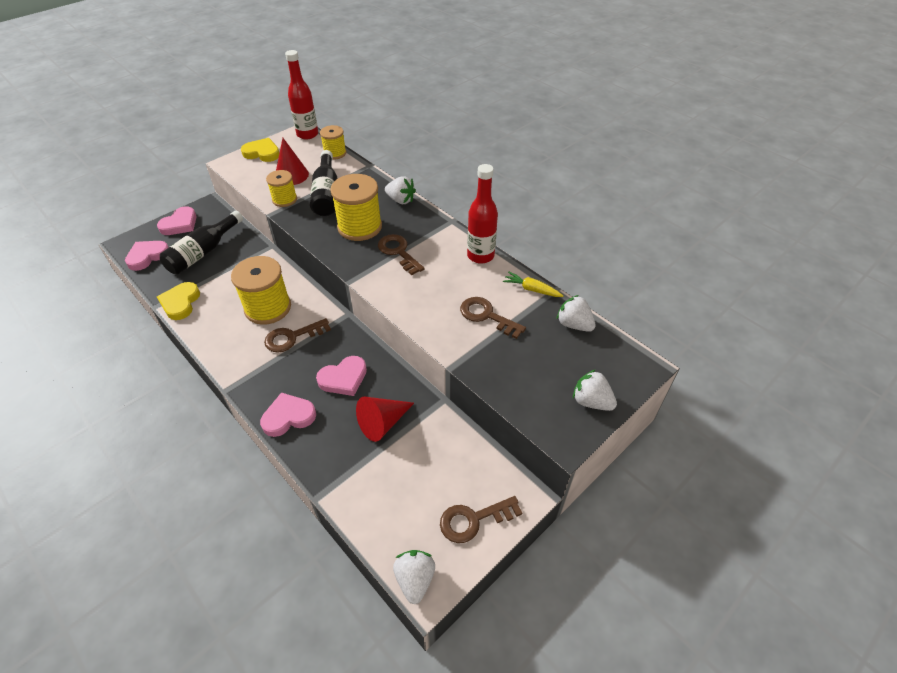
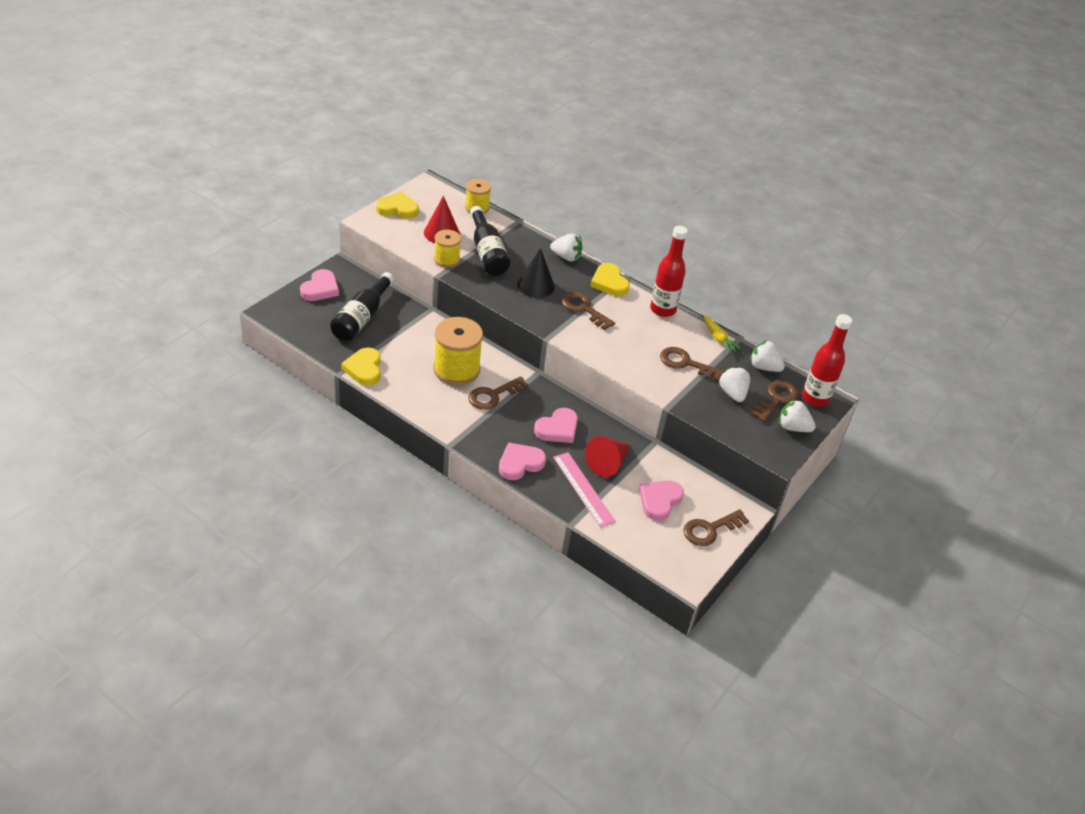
camera: 15 degrees left, 5 degrees down
pink heart [125,241,168,271] -> pink heart moved to [639,480,684,521]
red bottle [285,50,318,140] -> red bottle moved to [802,314,852,407]
yellow spool [330,174,382,241] -> black cone [517,248,555,298]
white strawberry [393,550,435,604] -> white strawberry moved to [718,366,750,402]
yellow carrot [503,271,563,297] -> yellow carrot turned 135 degrees counterclockwise [703,315,742,353]
none -> pink ruler [553,452,615,527]
none -> yellow heart [590,263,630,296]
none -> brown key [751,380,799,422]

